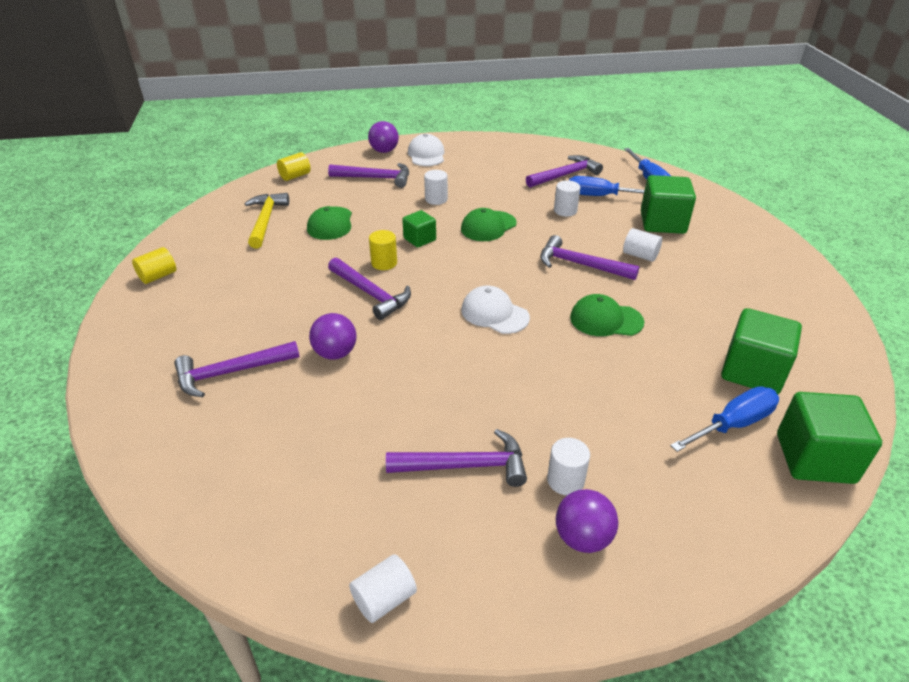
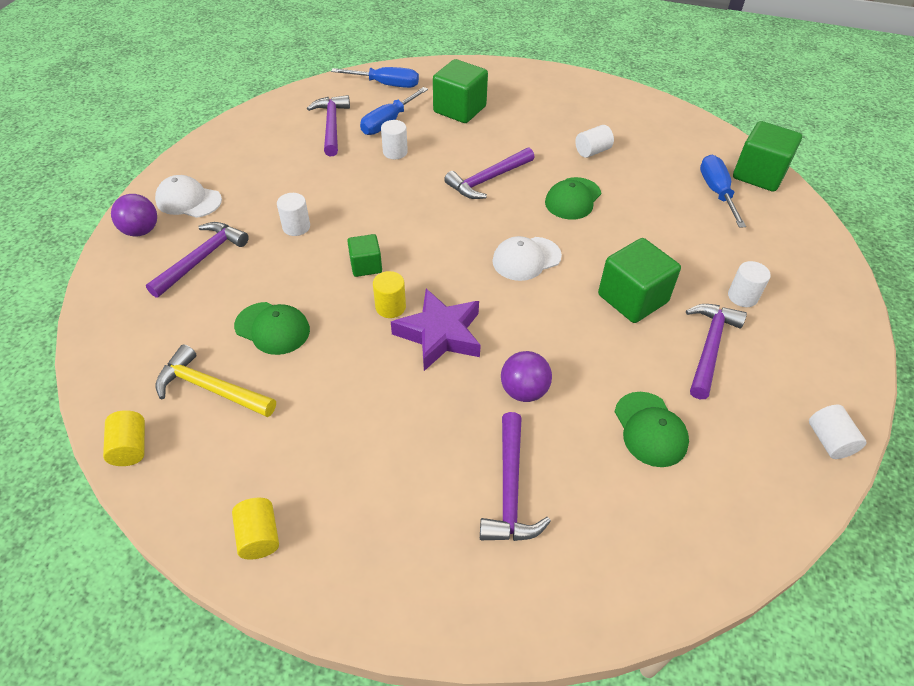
camera: 65 degrees left, 10 degrees up
yellow cylinder [277,152,310,181] -> yellow cylinder moved to [103,410,145,466]
purple hammer [328,258,411,320] -> purple star [391,289,481,371]
green cap [461,208,517,241] -> green cap moved to [615,392,689,467]
purple ball [556,489,618,553] -> none
white cylinder [623,228,662,262] -> white cylinder moved to [575,125,614,158]
green cube [721,308,802,394] -> green cube moved to [598,238,681,323]

